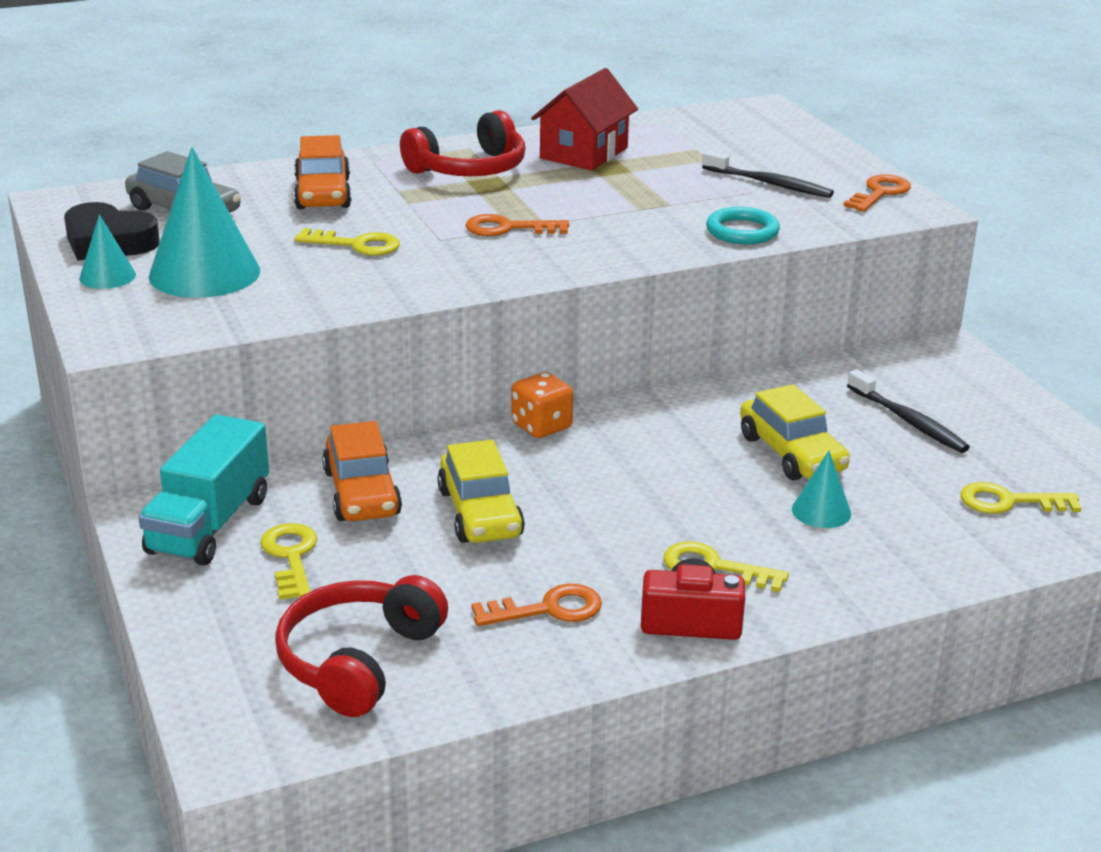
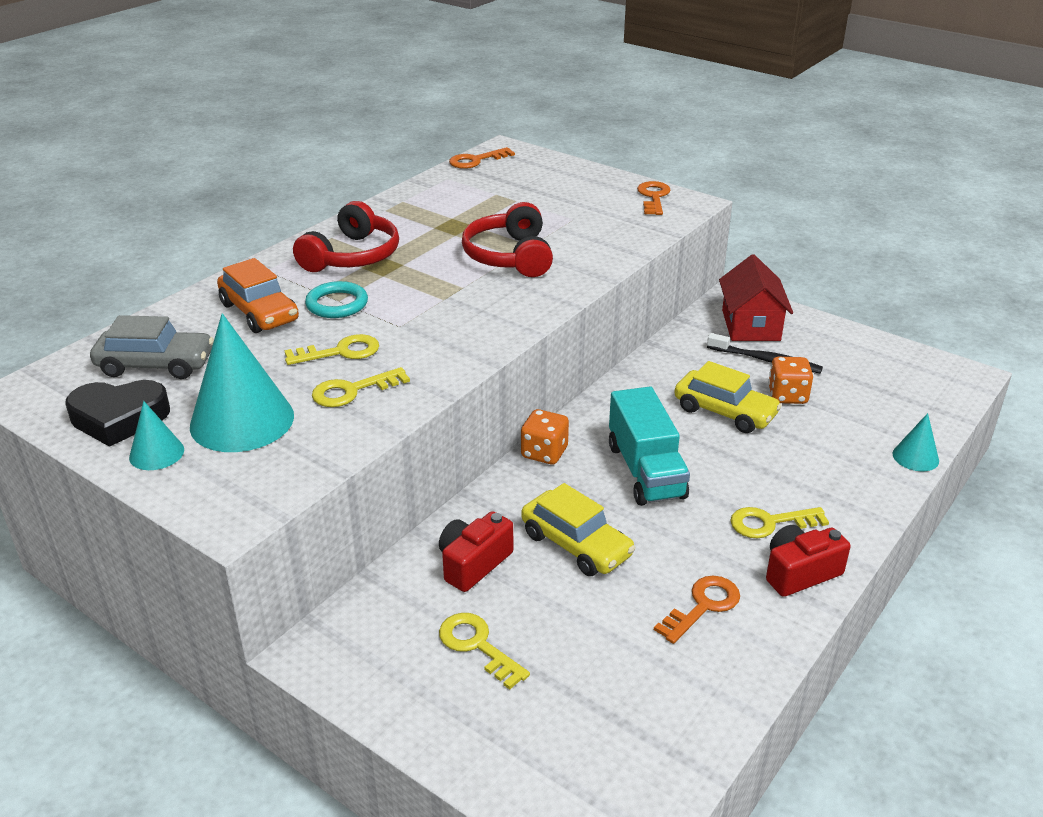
camera: 30 degrees left, 5 degrees up
turquoise truck [138,414,269,565] -> turquoise truck moved to [609,387,690,506]
red headphones [275,575,448,717] -> red headphones moved to [462,202,553,277]
orange car [322,421,402,521] -> red camera [439,511,513,592]
orange key [465,214,569,236] -> orange key moved to [449,147,515,169]
red house [531,68,638,171] -> red house moved to [719,254,793,341]
black toothbrush [702,151,834,198] -> none
turquoise ring [706,207,780,244] -> turquoise ring moved to [305,281,368,318]
turquoise cone [792,451,851,528] -> turquoise cone moved to [892,413,939,471]
yellow key [960,482,1082,514] -> yellow key moved to [312,367,410,407]
none -> orange dice [768,357,813,404]

